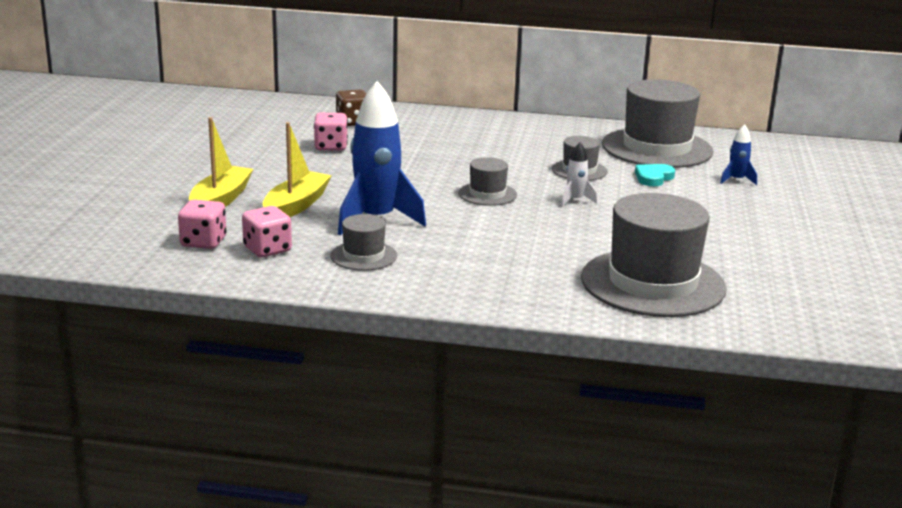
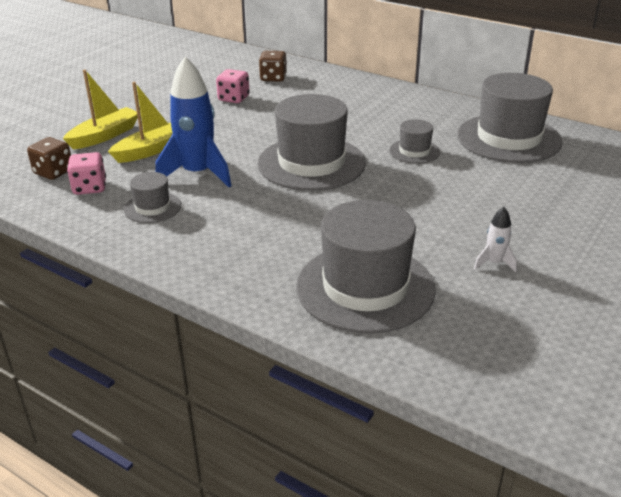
camera: 25 degrees right, 10 degrees up
pink dice [178,200,227,249] -> brown dice [27,137,71,180]
grey hat [458,157,517,206] -> grey hat [257,94,366,191], size x2.09
white rocket [561,142,597,207] -> white rocket moved to [474,207,517,272]
turquoise heart [635,164,675,186] -> none
blue rocket [720,124,757,185] -> none

